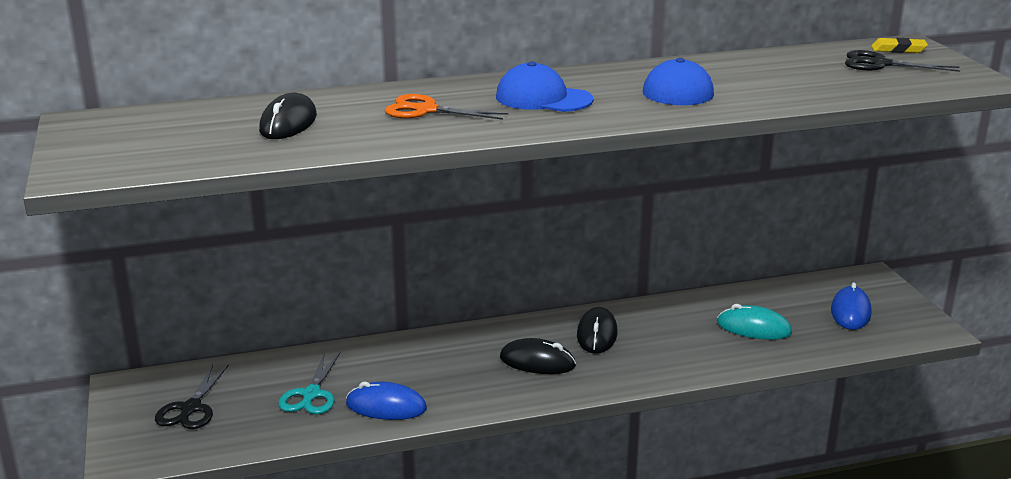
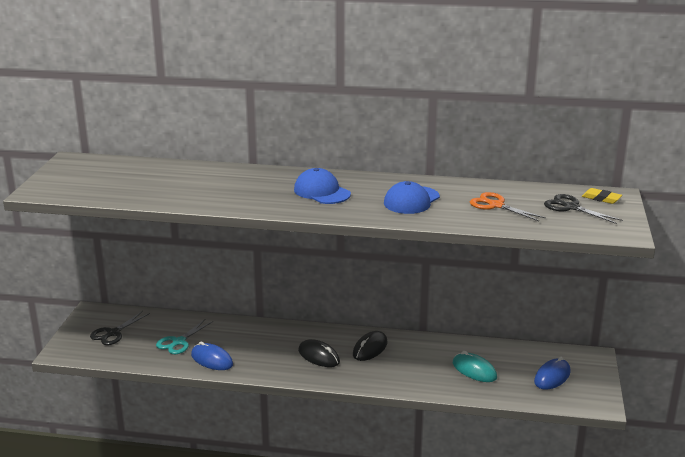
camera: 25 degrees right, 0 degrees up
black mouse [259,93,317,139] -> none
orange scissors [385,94,509,120] -> orange scissors moved to [470,192,546,221]

